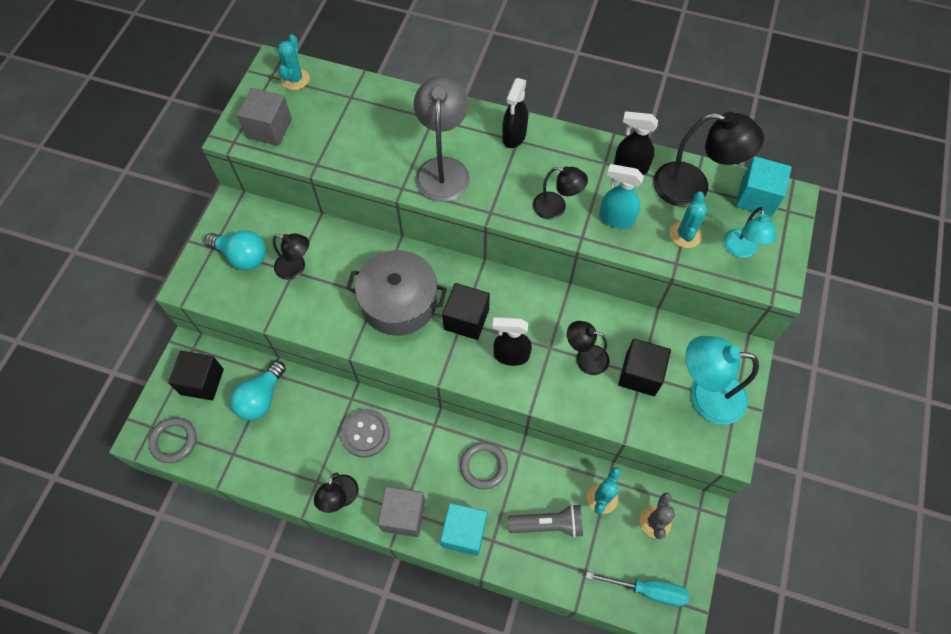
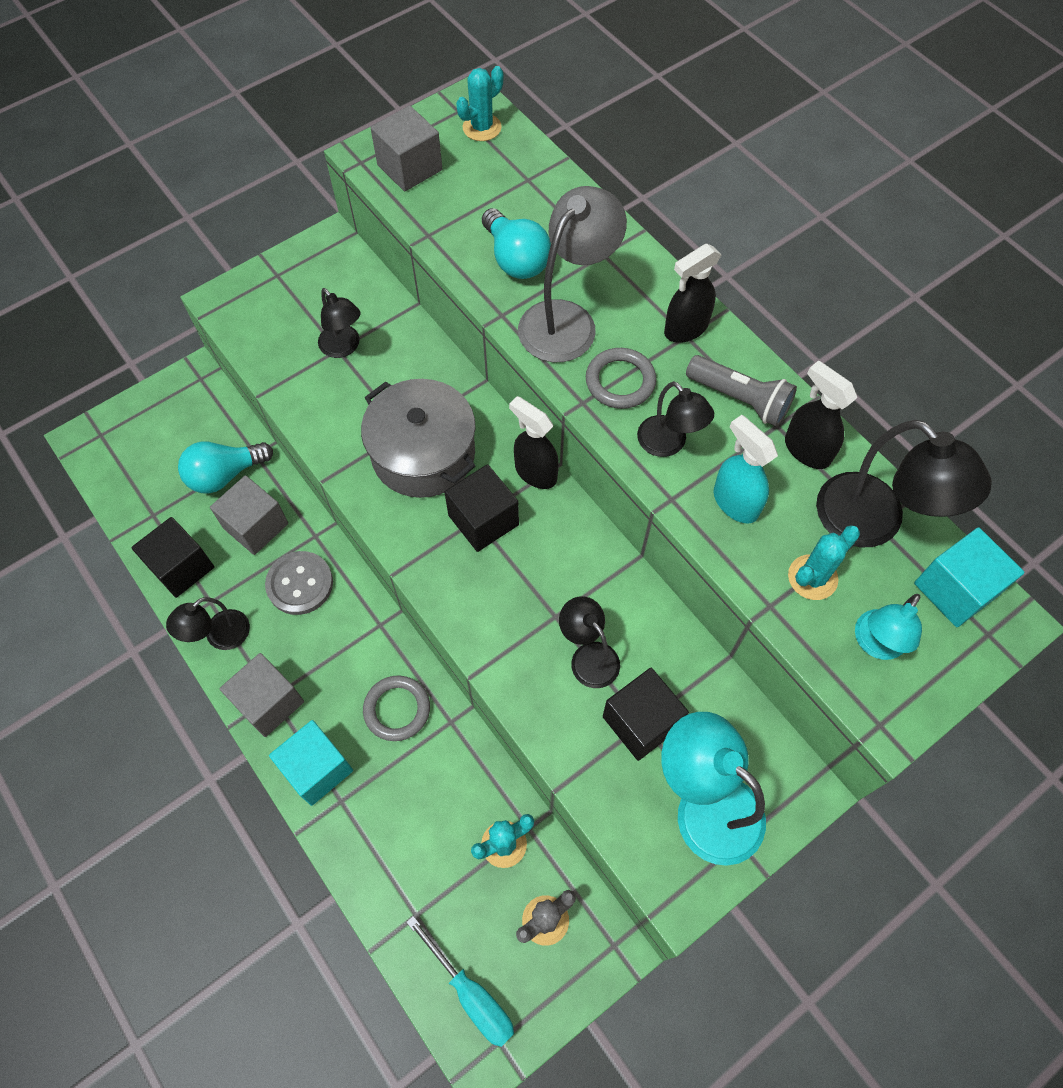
camera: 35 degrees right, 0 degrees up
grey ring [148,417,197,463] -> grey ring moved to [586,348,656,409]
black cube [168,351,224,400] -> black cube moved to [131,517,214,598]
turquoise light bulb [204,230,266,270] -> turquoise light bulb moved to [482,208,551,279]
black spray bottle [492,317,532,366] -> black spray bottle moved to [509,396,559,489]
grey flashlight [508,504,583,538] -> grey flashlight moved to [686,355,797,427]
none -> grey cube [210,475,288,555]

